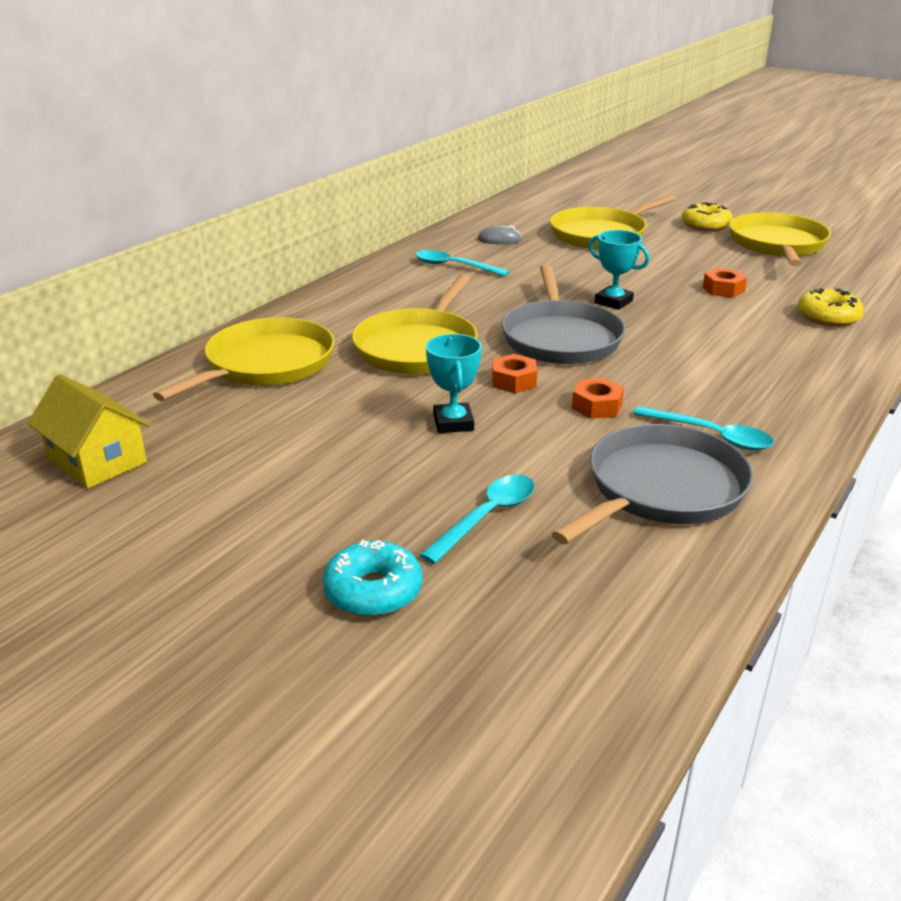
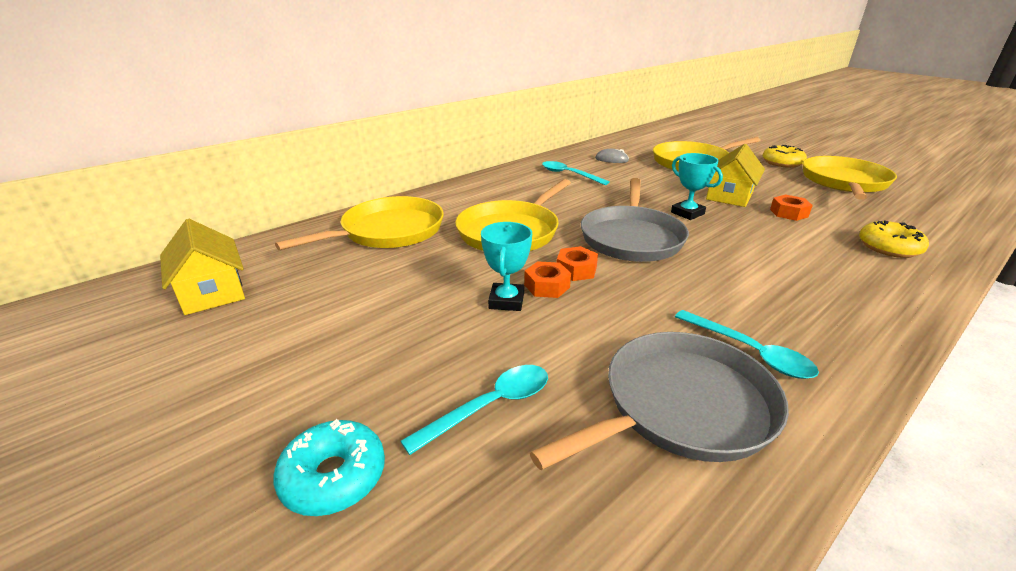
camera: 15 degrees right, 0 degrees up
orange nut [572,378,624,419] -> orange nut moved to [524,261,571,298]
none -> yellow house [706,144,765,207]

